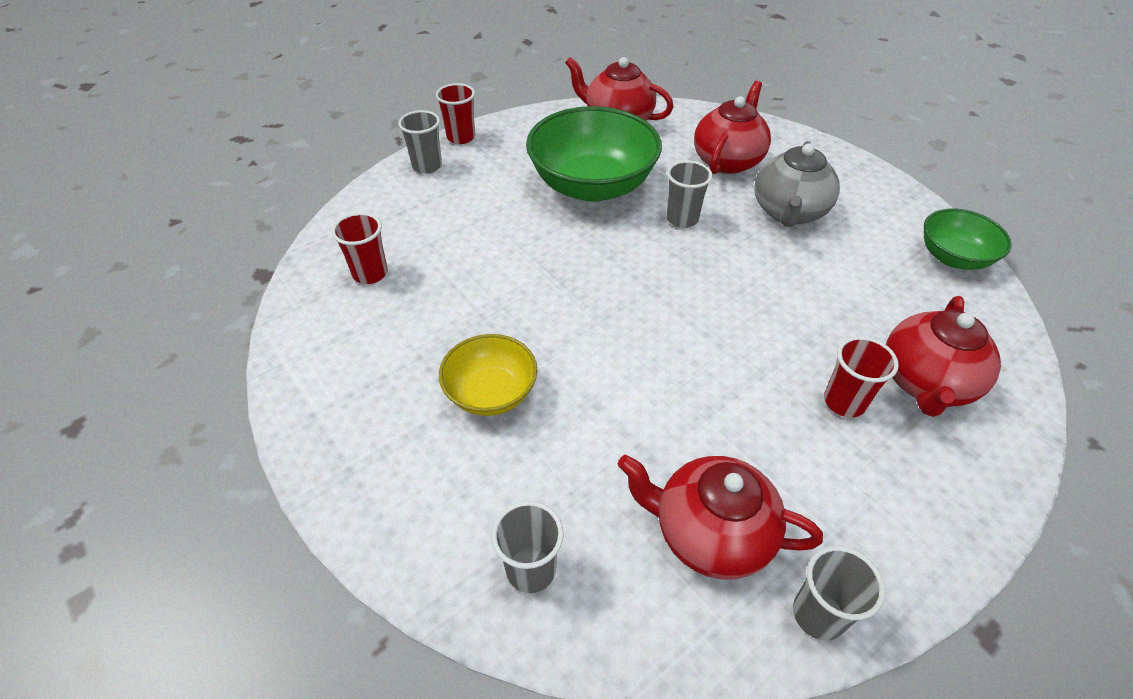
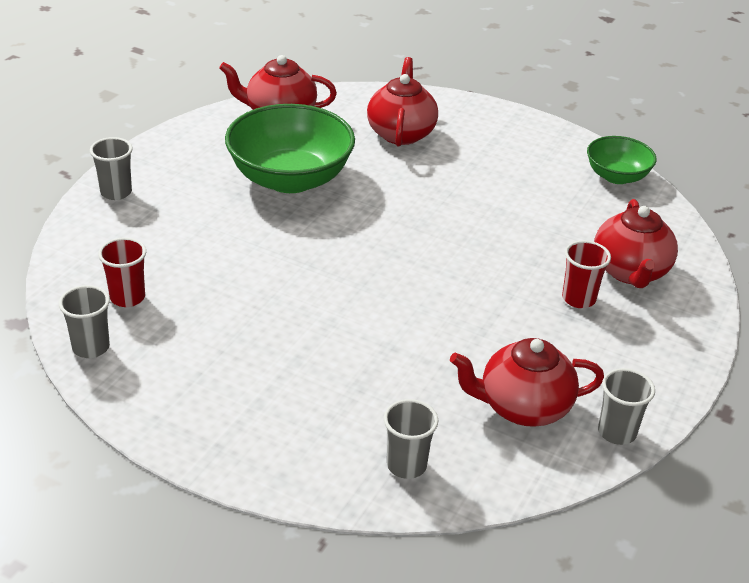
camera: 25 degrees left, 10 degrees down
red cup [436,83,475,144] -> none
yellow bowl [439,334,538,416] -> none
grey cup [666,160,713,228] -> grey cup moved to [59,285,110,358]
grey teapot [754,141,840,227] -> none

